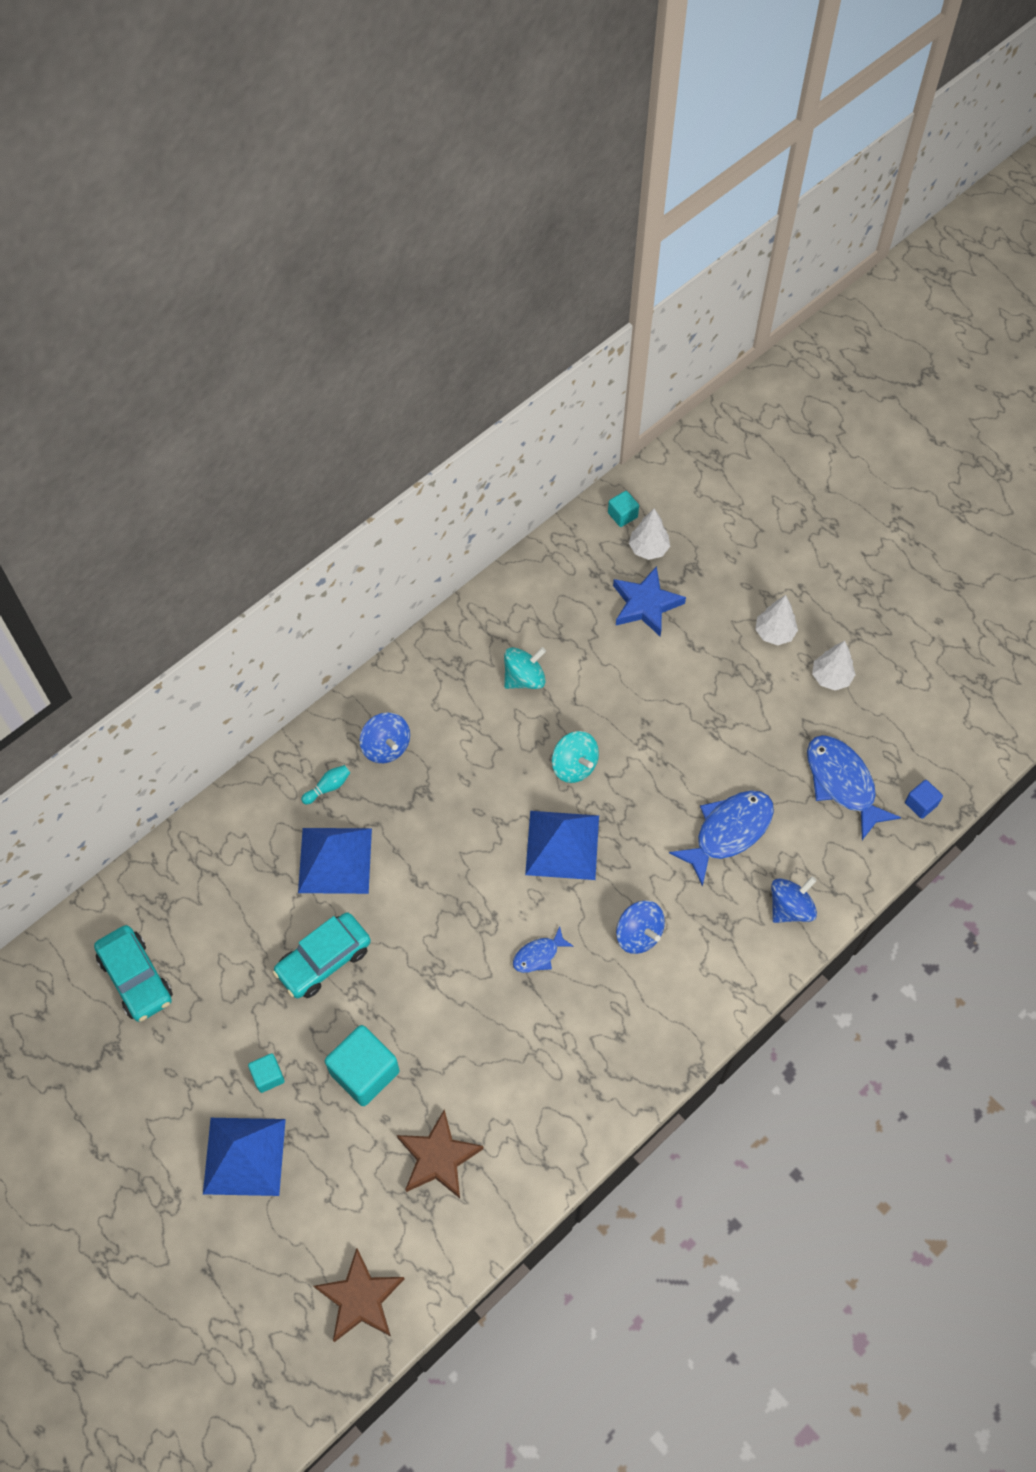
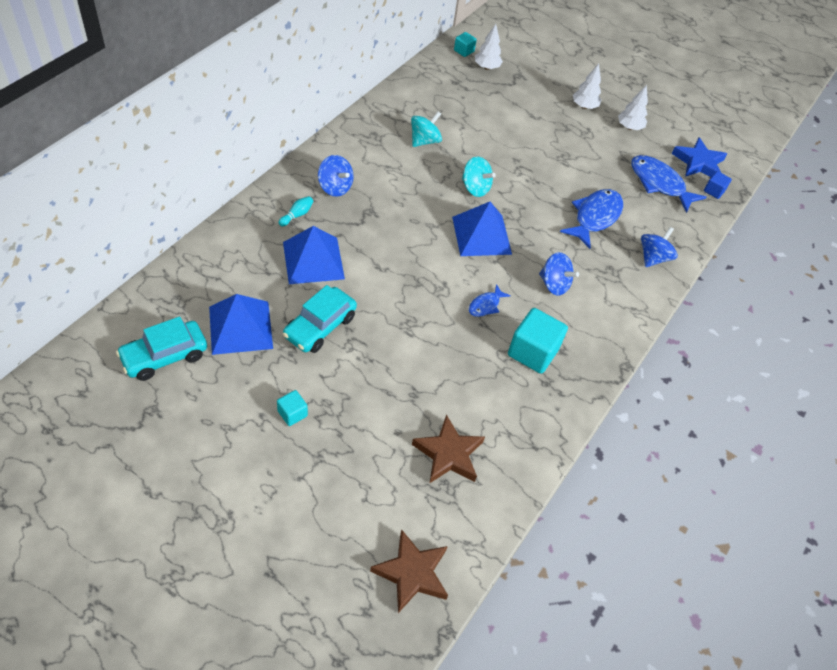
camera: 20 degrees left, 10 degrees down
turquoise car [94,925,173,1022] -> turquoise car turned 105 degrees clockwise [116,316,207,381]
blue pyramid [203,1118,286,1196] -> blue pyramid moved to [209,294,273,355]
turquoise cube [325,1025,399,1106] -> turquoise cube moved to [508,308,568,374]
blue star [613,566,686,636] -> blue star moved to [672,137,727,177]

